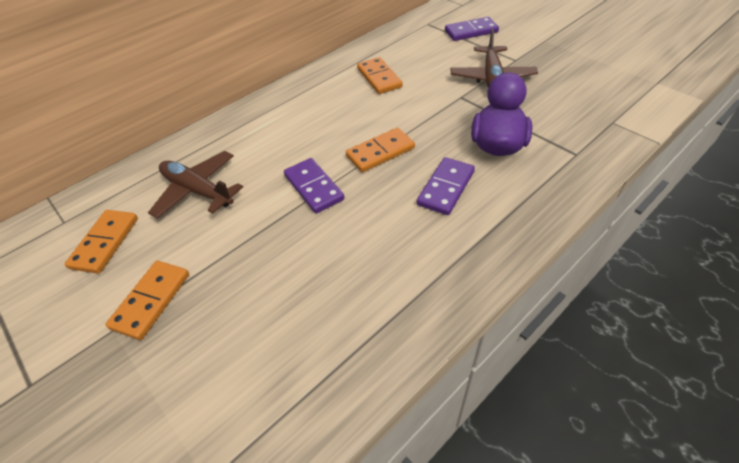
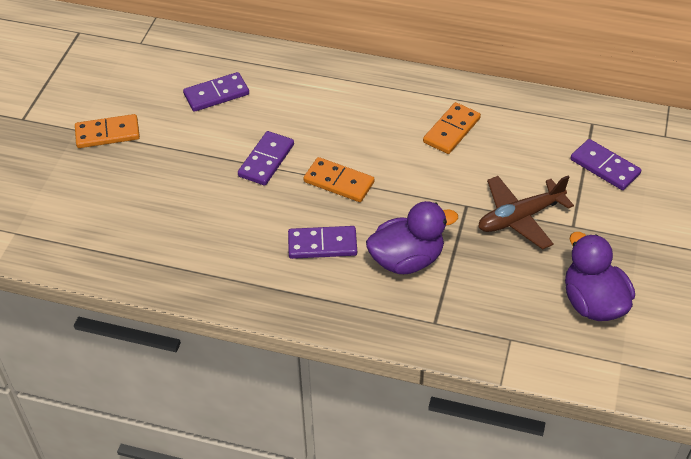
camera: 55 degrees right, 0 degrees up
orange domino [65,210,138,274] -> none
brown plane [148,151,243,219] -> purple domino [183,72,249,112]
none -> purple duck [565,232,635,321]

